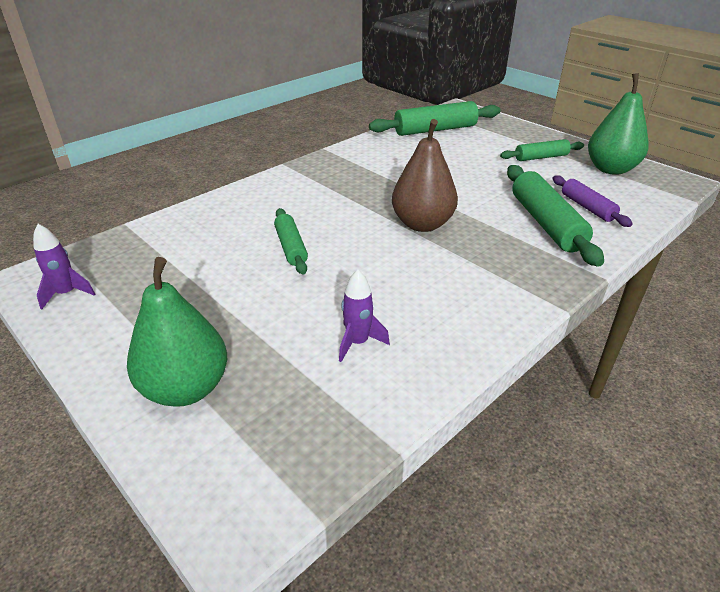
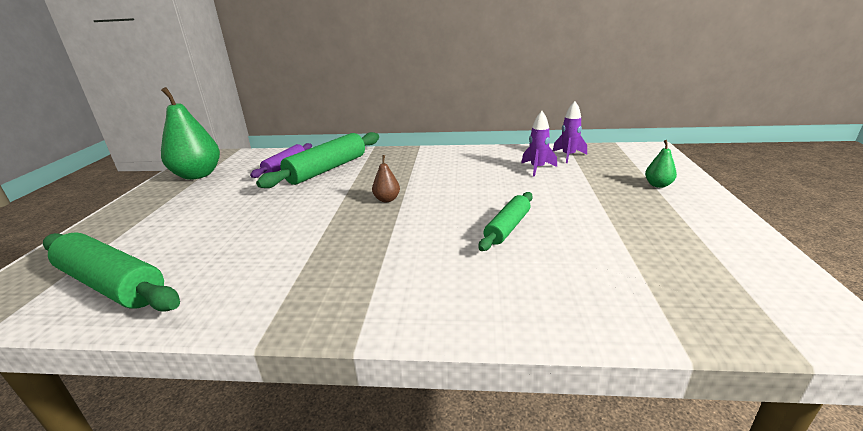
camera: 130 degrees left, 10 degrees down
purple rocket [33,224,95,310] -> purple rocket moved to [553,101,587,163]
green pear [127,257,227,407] -> green pear [645,140,677,188], size x0.45
brown pear [392,119,458,232] -> brown pear [372,155,400,202], size x0.45
green rolling pin [500,139,584,161] -> none

